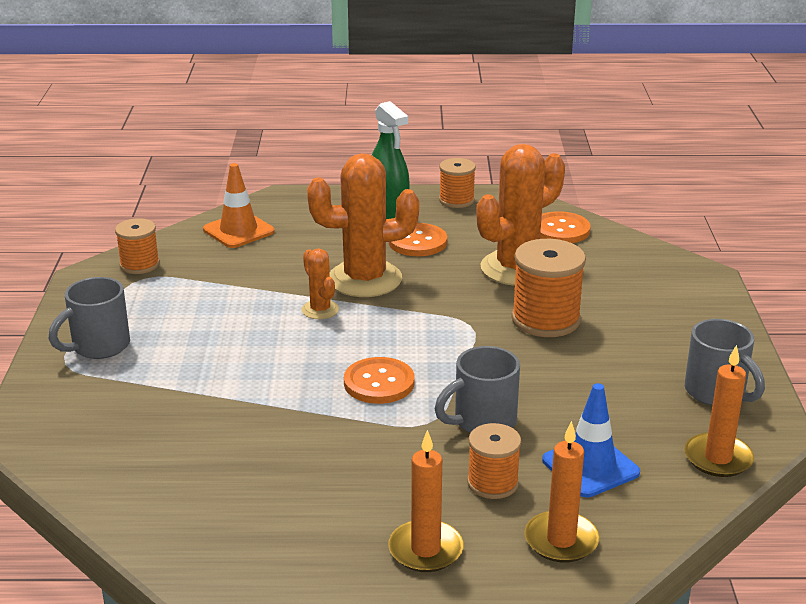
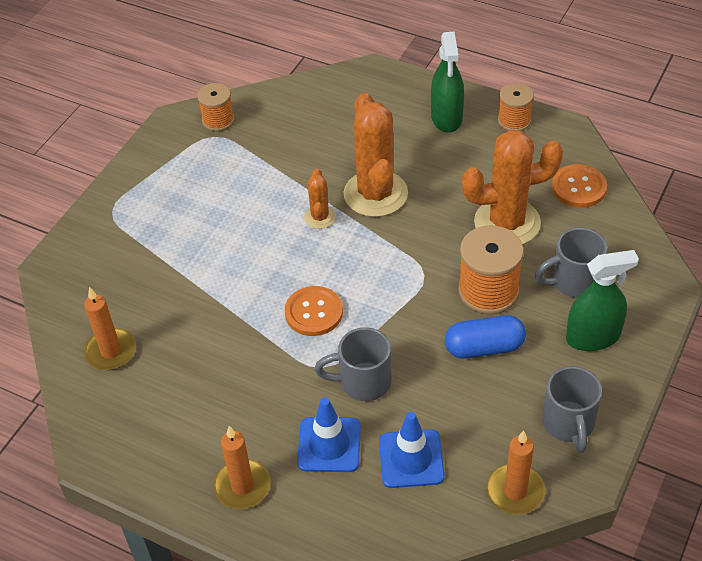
camera: 30 degrees right, 20 degrees up
grey mug [49,277,130,359] -> grey mug moved to [535,227,607,298]
orange traffic cone [203,163,275,248] -> none
orange cactus [307,153,419,297] -> orange cactus turned 60 degrees clockwise [343,93,408,217]
orange button [389,223,447,256] -> none
orange spool [467,423,521,499] -> blue traffic cone [297,398,361,472]
orange candle [525,421,600,563] -> orange candle moved to [84,287,136,370]
none -> blue capsule [445,315,526,359]
none -> green spray bottle [566,250,639,351]

